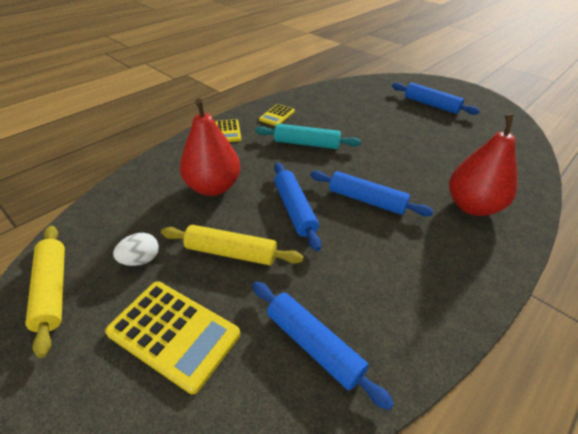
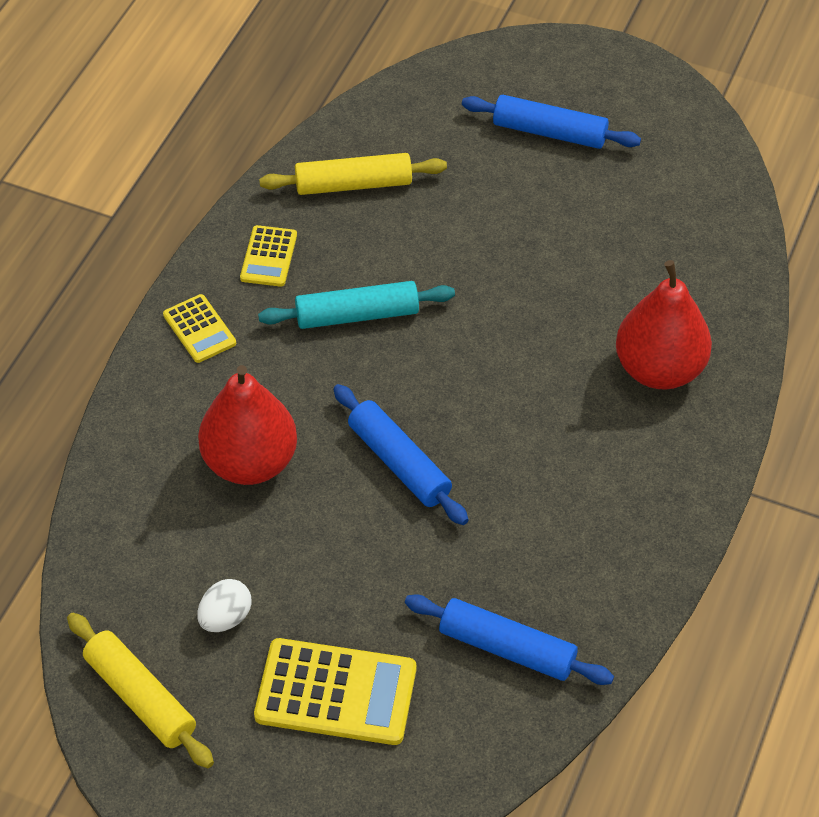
camera: 20 degrees left, 10 degrees up
yellow rolling pin [161,225,304,265] -> yellow rolling pin moved to [259,153,447,195]
blue rolling pin [310,171,434,216] -> none

